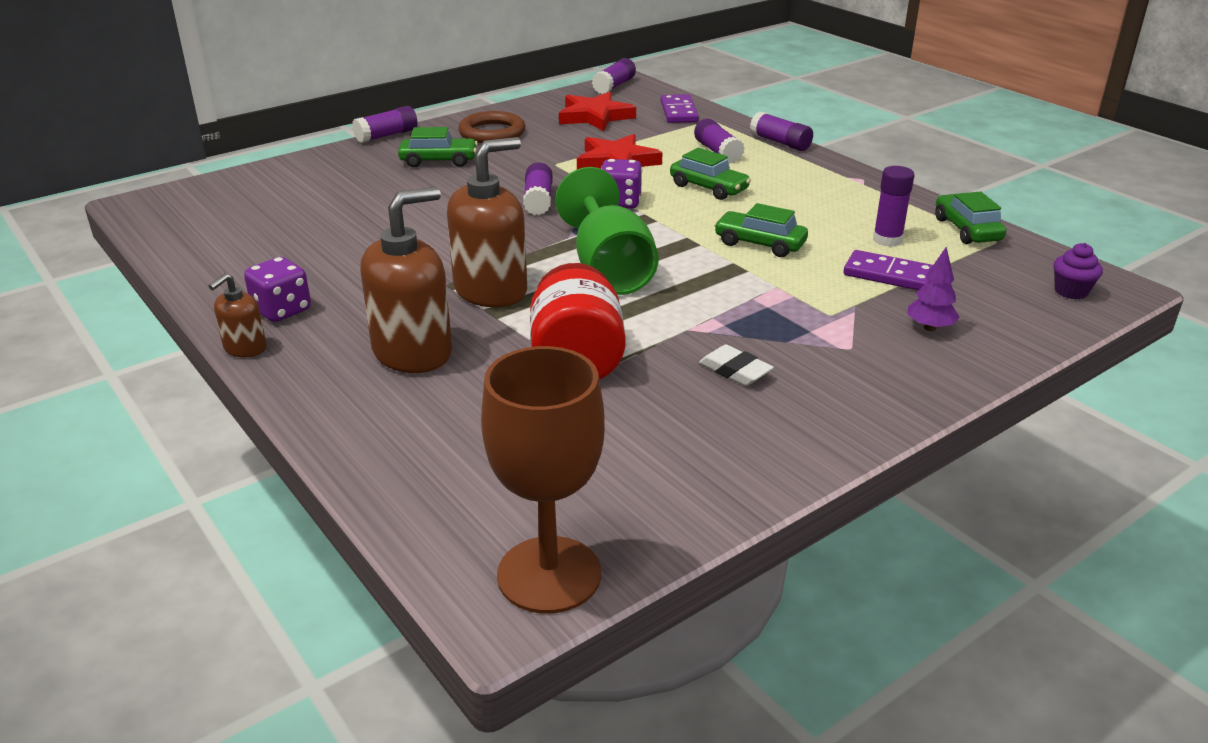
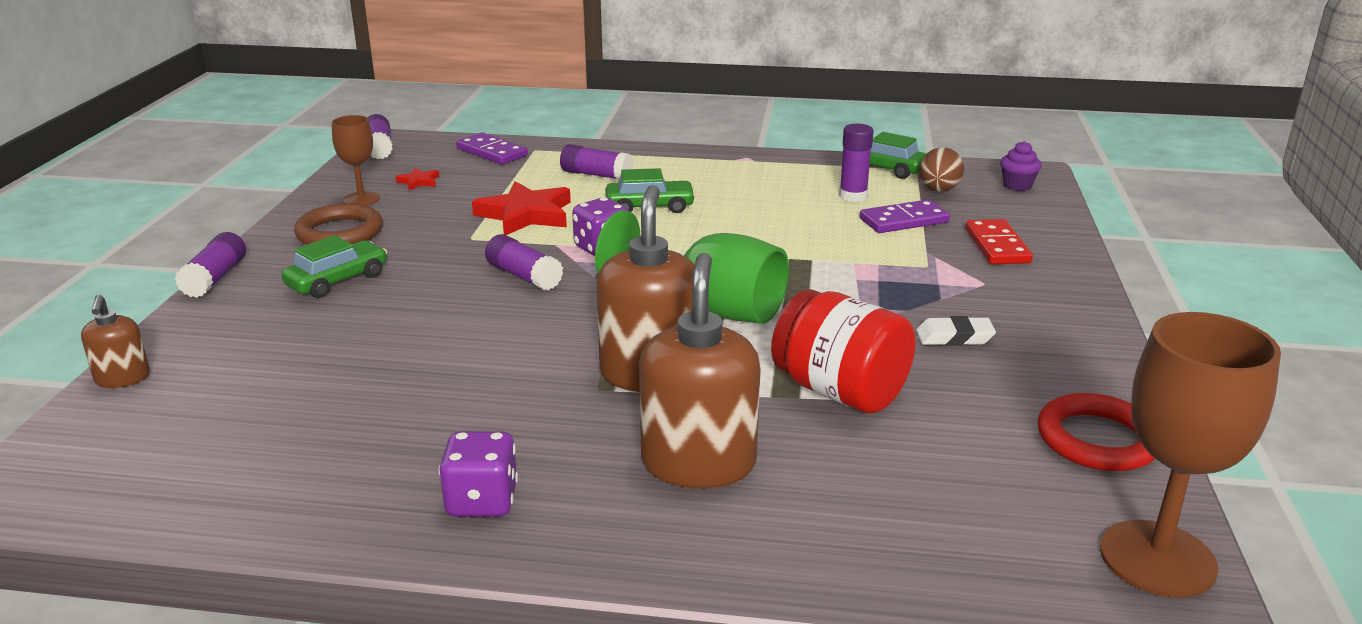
camera: 45 degrees left, 5 degrees down
brown soap dispenser [209,273,266,357] -> brown soap dispenser moved to [81,295,150,388]
red star [559,92,636,131] -> red star [395,168,439,190], size x0.46
green car [714,203,808,257] -> none
purple glue stick [750,111,813,151] -> none
purple tree [907,247,960,331] -> red domino [965,219,1033,264]
none -> brown goblet [332,115,380,206]
none -> brown egg [919,147,964,192]
none -> red ring [1037,393,1155,471]

